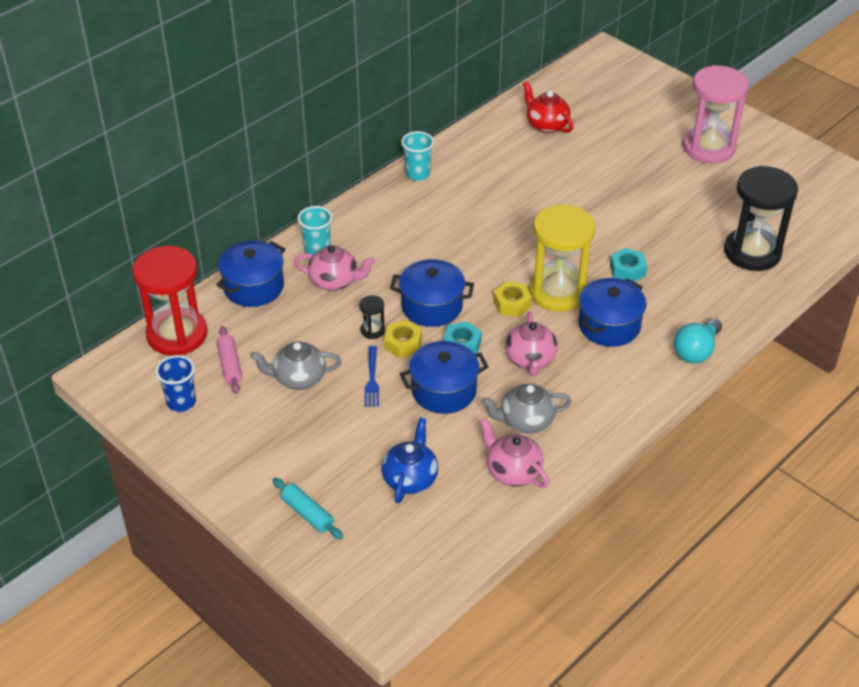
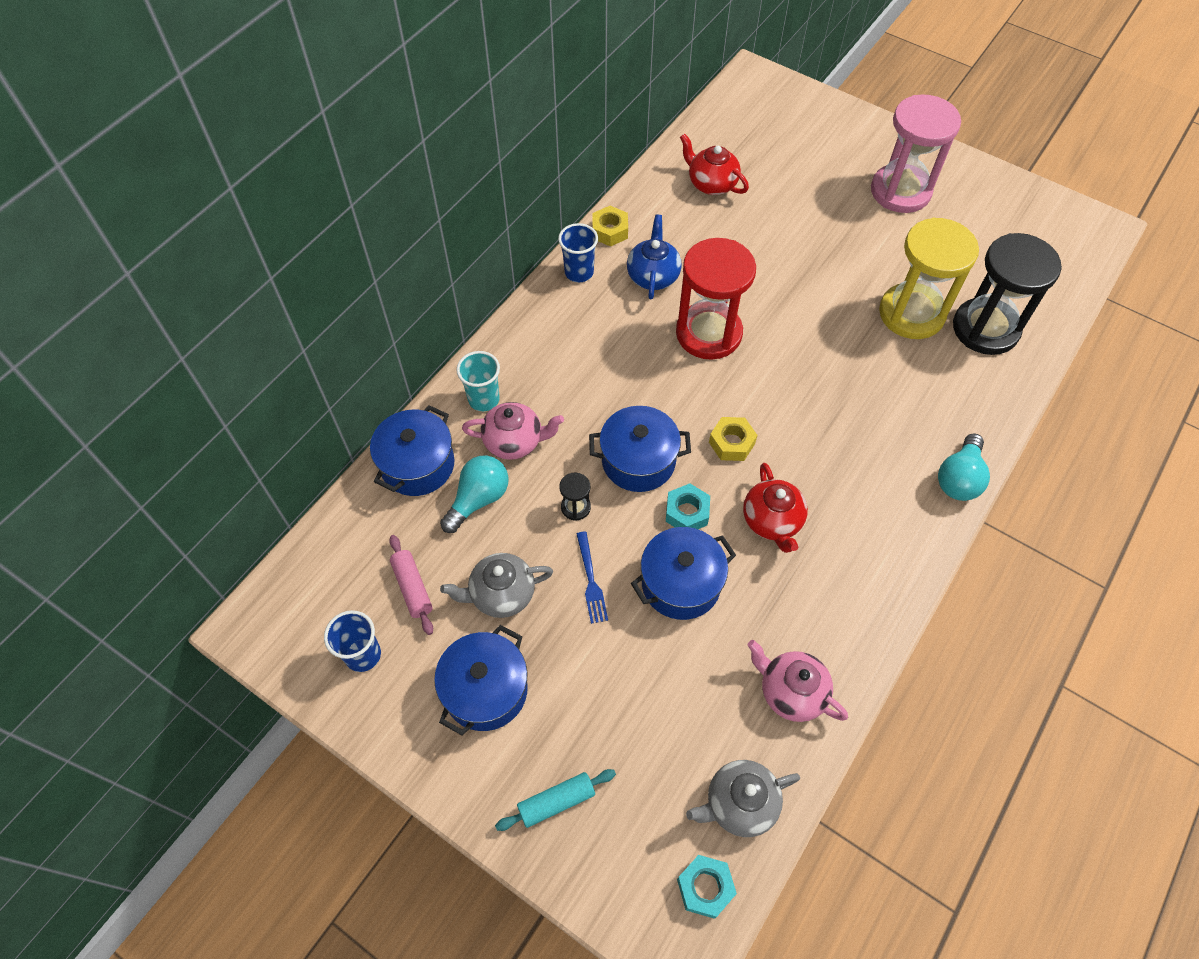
camera: 10 degrees left, 15 degrees up
red hourglass [132,246,208,356] -> red hourglass moved to [676,238,756,360]
turquoise rolling pin [273,478,343,539] -> turquoise rolling pin turned 60 degrees counterclockwise [495,769,616,831]
blue teapot [381,417,438,503] -> blue teapot moved to [627,215,682,299]
yellow nut [384,320,422,358] -> yellow nut moved to [593,206,628,247]
turquoise cup [401,131,434,181] -> blue cup [558,223,598,282]
grey teapot [482,384,572,434] -> grey teapot moved to [686,760,800,837]
pink teapot [505,312,558,376] -> red teapot [743,463,808,553]
yellow hourglass [529,204,595,312] -> yellow hourglass moved to [879,218,979,339]
blue pot [578,278,646,347] -> blue pot moved to [434,625,528,735]
turquoise nut [610,248,647,282] -> turquoise nut moved to [677,855,737,919]
none -> turquoise light bulb [440,456,509,533]

